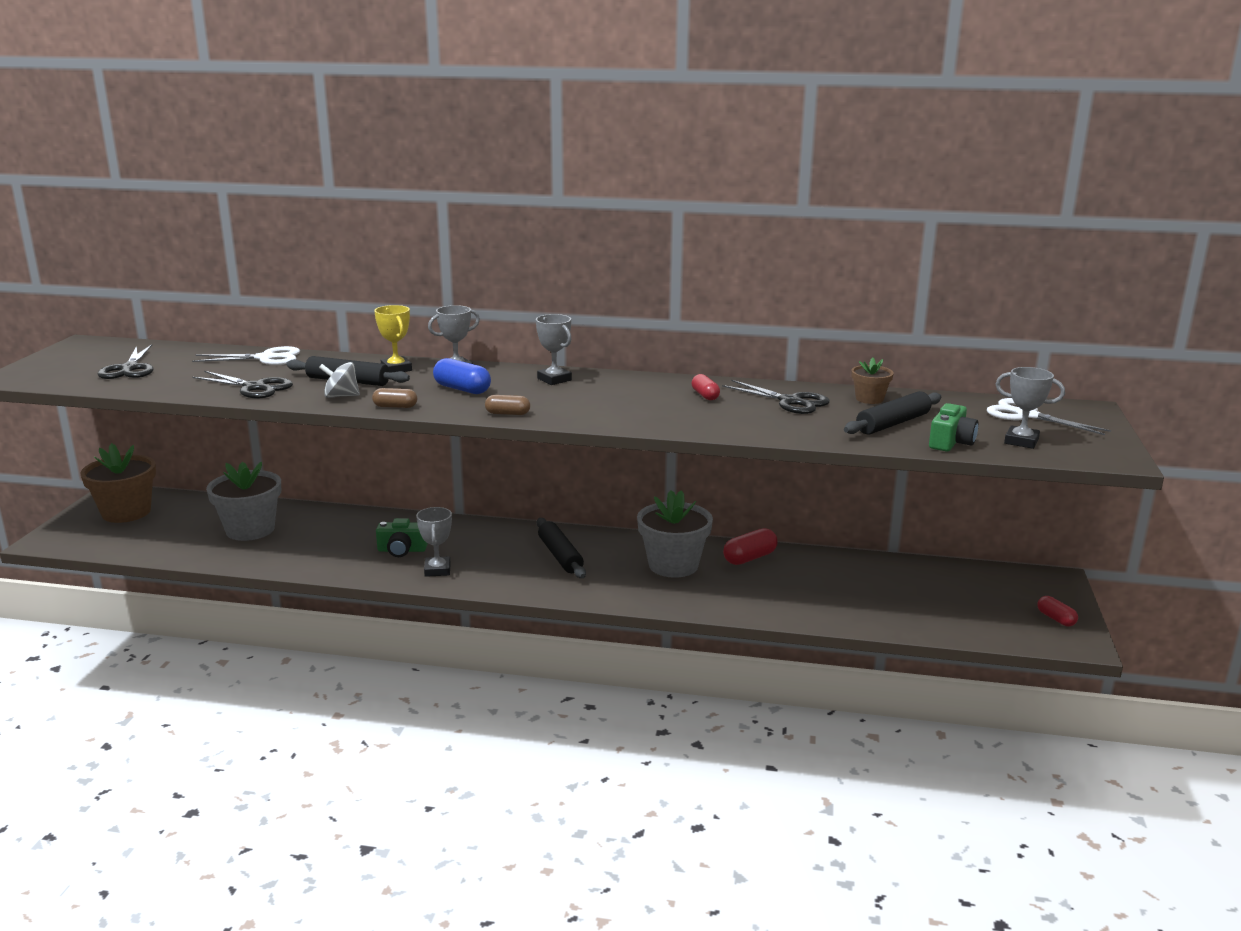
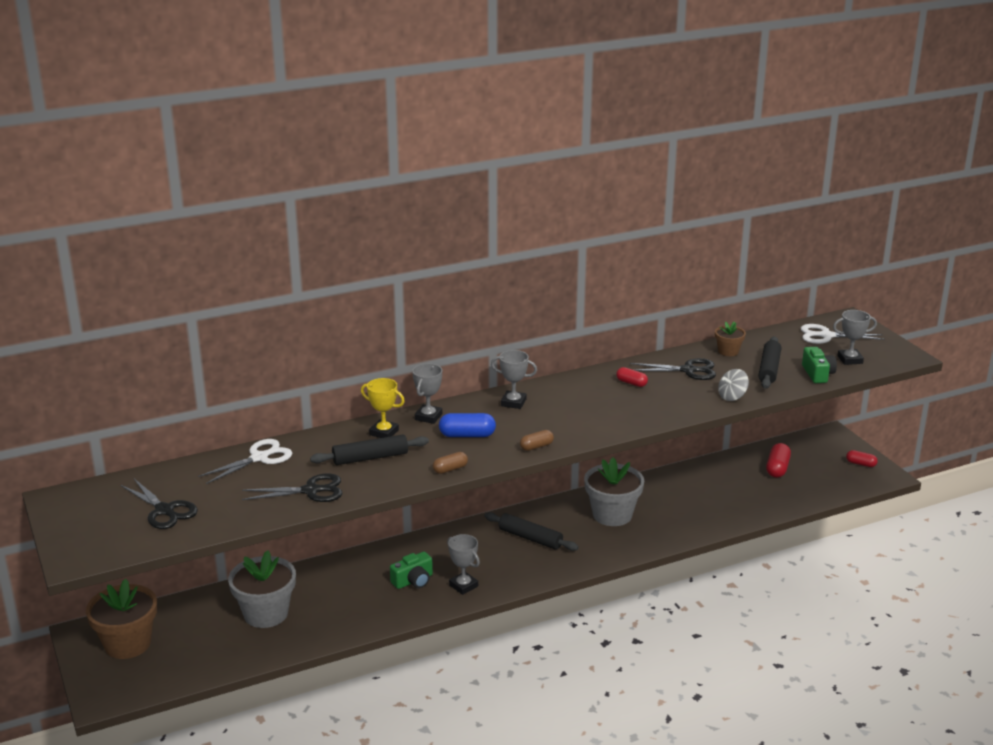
camera: 35 degrees left, 5 degrees up
grey spinning top [319,362,360,398] -> grey spinning top moved to [718,369,749,401]
red capsule [723,528,777,565] -> red capsule moved to [766,443,791,478]

